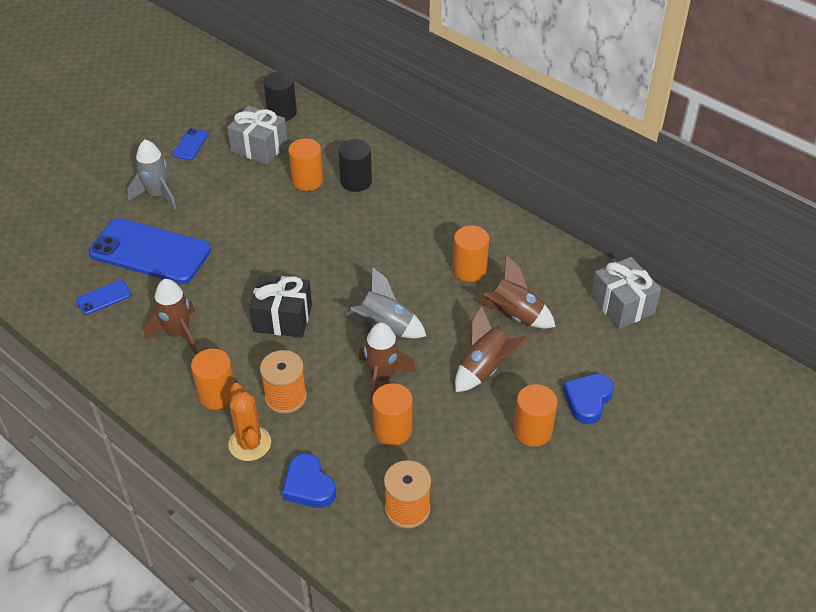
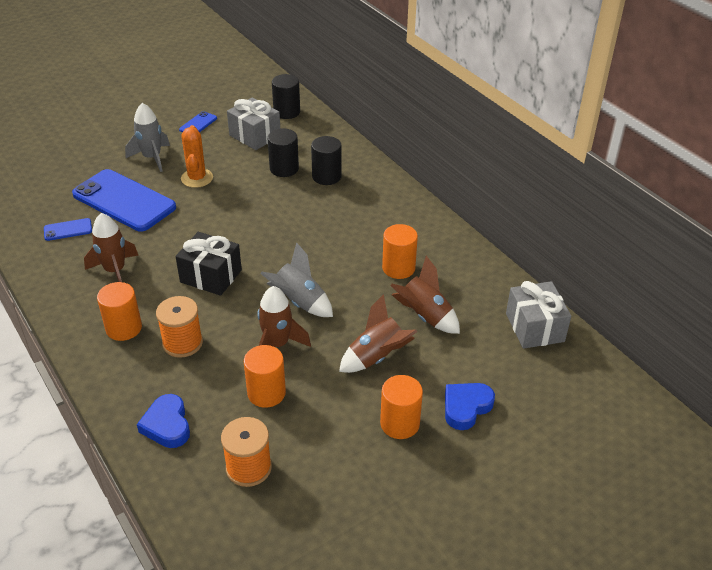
camera: 15 degrees right, 5 degrees down
orange cactus [228,383,271,461] -> orange cactus moved to [181,125,213,188]
orange cylinder [288,138,323,191] -> black cylinder [267,128,299,177]

